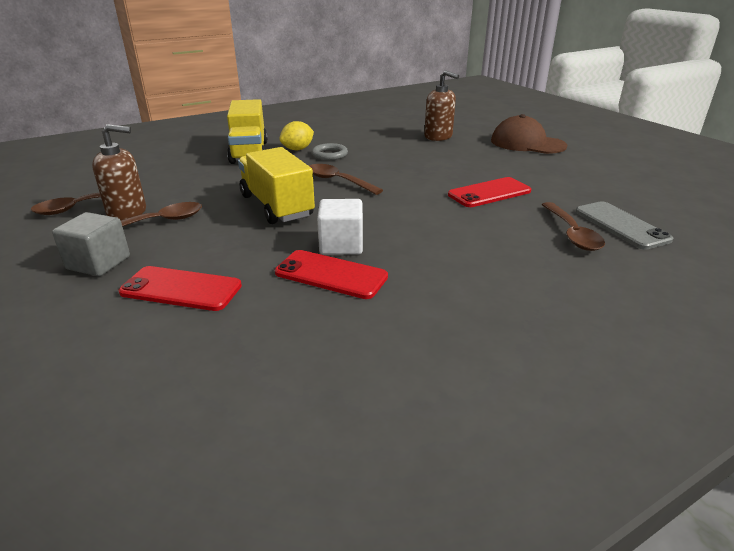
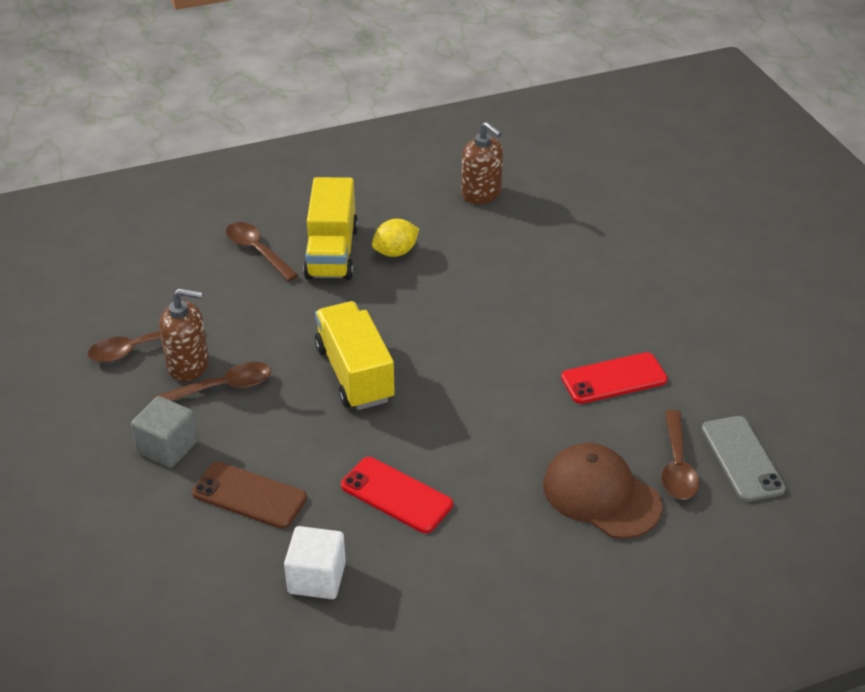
camera: 10 degrees right, 10 degrees up
red phone [119,266,242,311] -> brown phone [192,462,307,529]
brown spoon [310,164,383,195] -> brown spoon moved to [226,222,298,281]
grey ring [312,143,348,160] -> none
white cube [317,199,363,255] -> white cube moved to [284,526,346,599]
brown soap dispenser [424,70,459,141] -> brown soap dispenser moved to [461,122,503,204]
brown cap [491,114,567,154] -> brown cap moved to [543,443,662,539]

